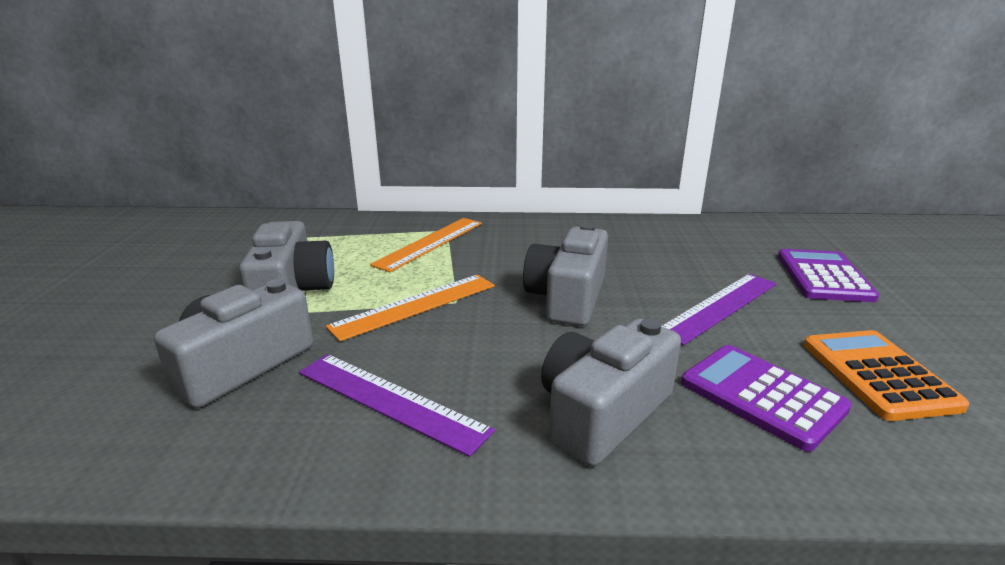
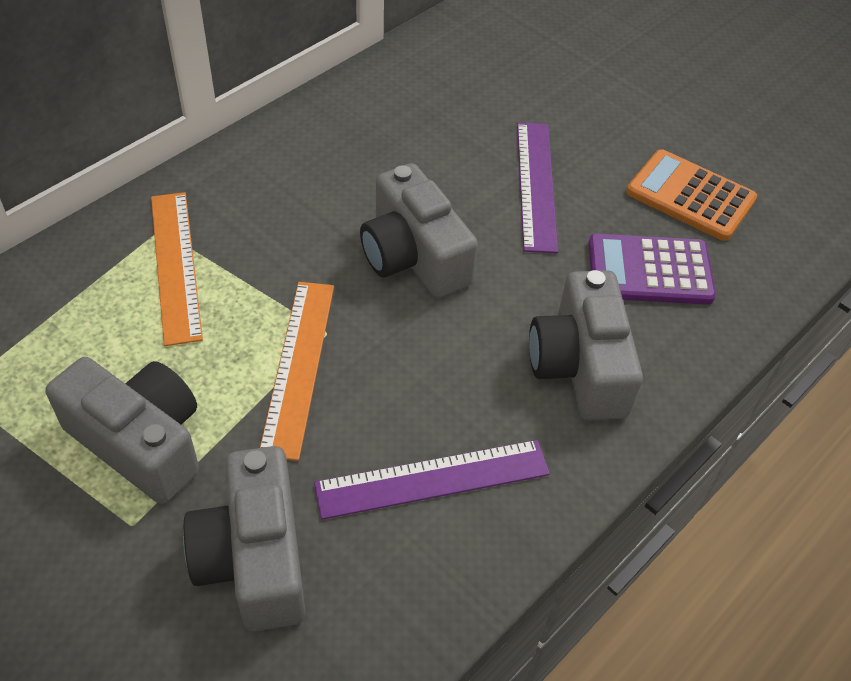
camera: 50 degrees left, 25 degrees up
purple calculator [778,249,879,302] -> none

